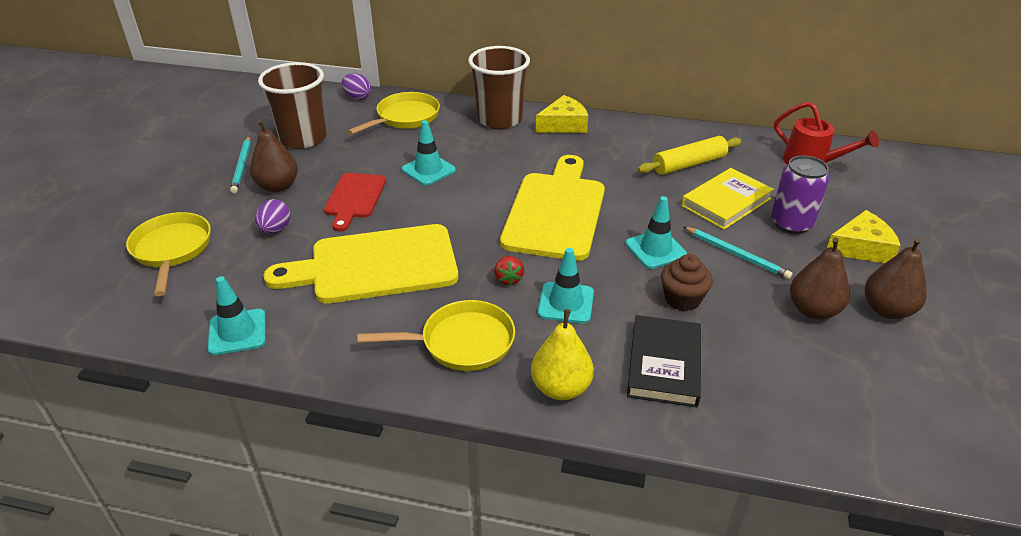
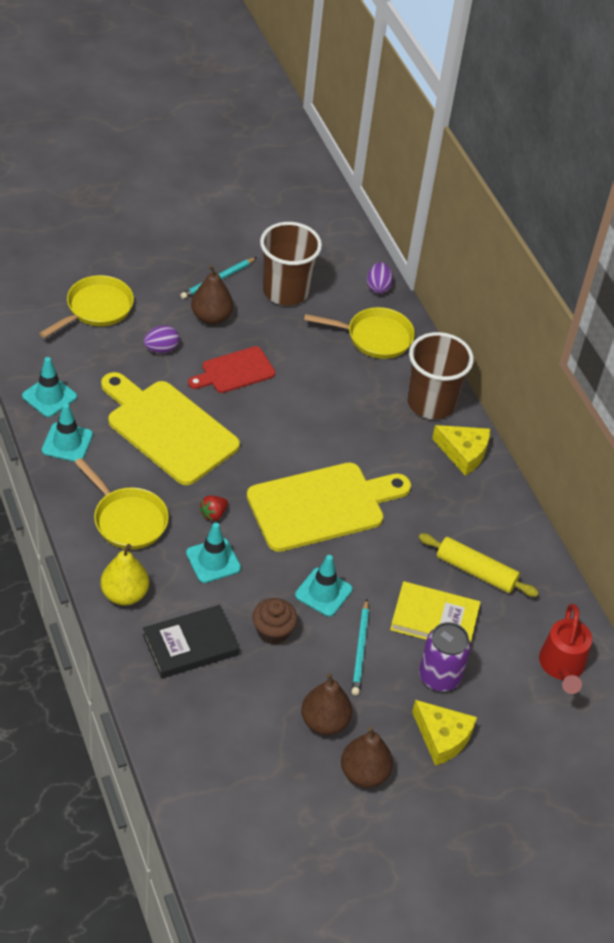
camera: 50 degrees right, 10 degrees up
turquoise traffic cone [402,120,456,186] -> turquoise traffic cone moved to [42,403,93,462]

